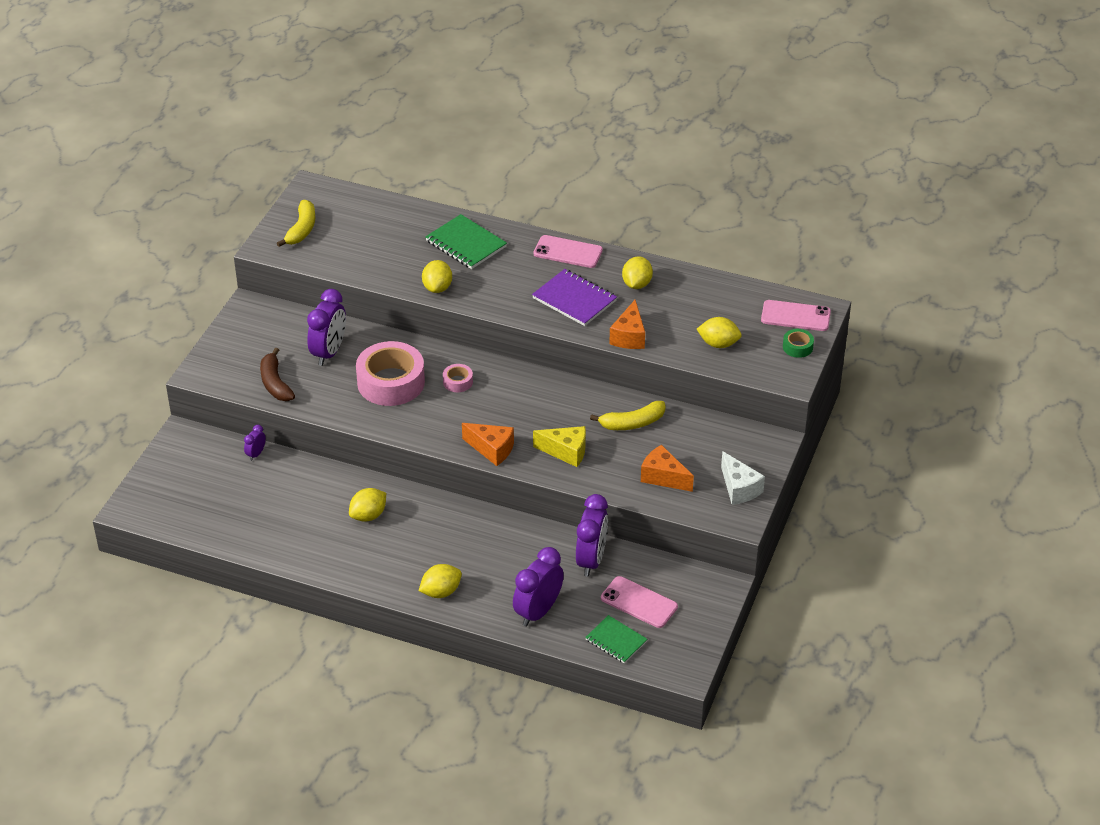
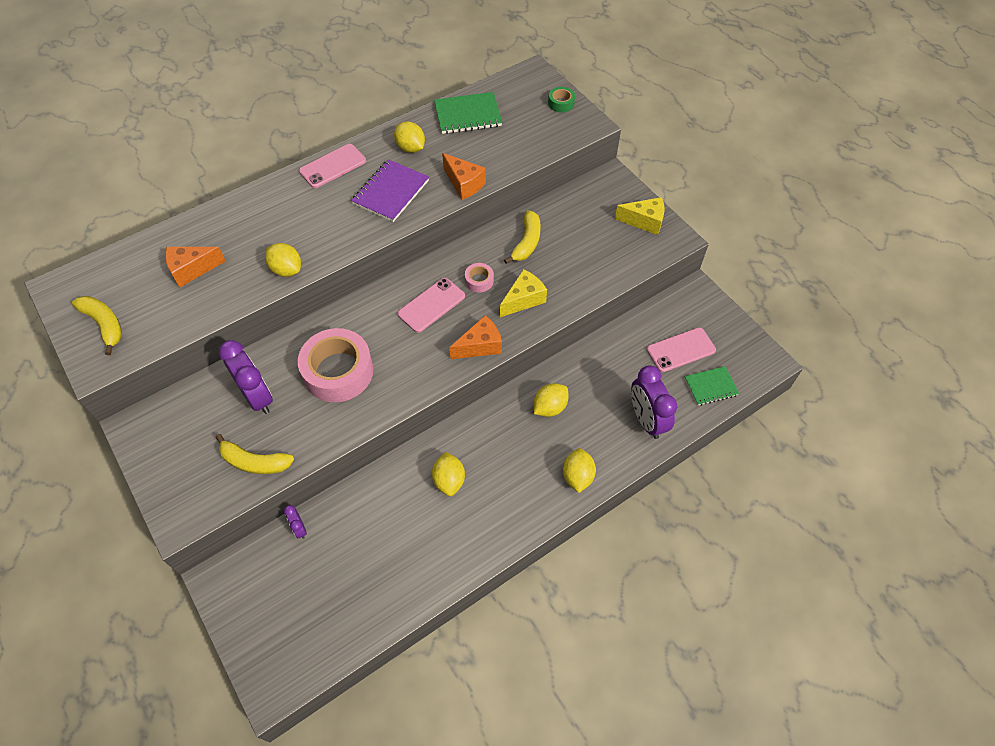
camera: 55 degrees left, 15 degrees up
brown banana [260,348,295,401] -> yellow banana [215,434,294,474]
green notebook [425,214,507,269] -> green notebook moved to [434,92,502,134]
pink tape [443,364,473,392] -> pink tape moved to [465,263,494,292]
purple notebook [532,269,617,326] -> purple notebook turned 45 degrees counterclockwise [351,159,429,222]
purple clock [576,494,608,577] -> none
orange cheese [641,445,694,492] -> orange cheese moved to [165,247,226,288]
yellow lemon [697,317,742,348] -> yellow lemon moved to [534,383,568,417]
white cheese [721,451,765,505] -> yellow cheese [615,197,664,235]
pink phone [761,300,831,331] -> pink phone moved to [398,278,465,333]

